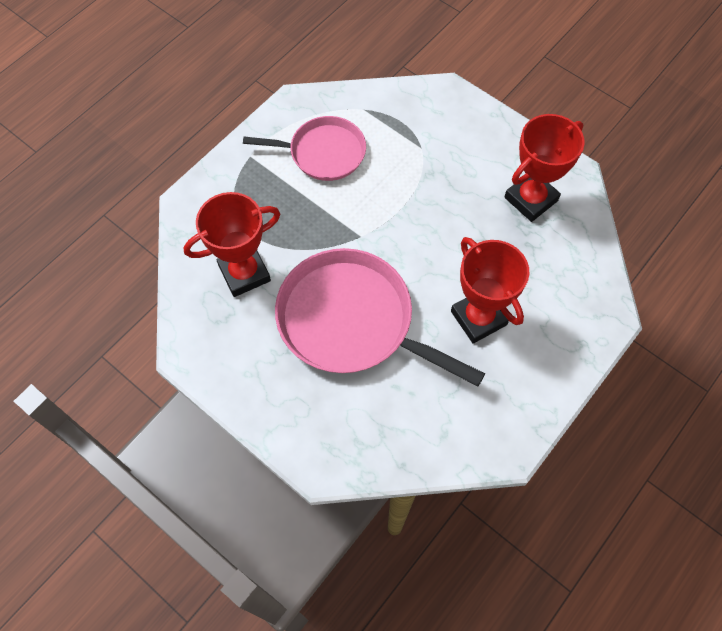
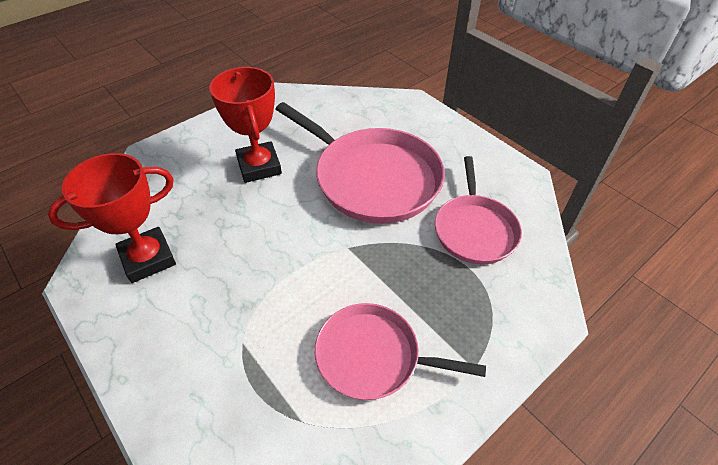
camera: 170 degrees left, 15 degrees down
red trophy [184,192,280,297] -> pink pan [435,156,522,264]

